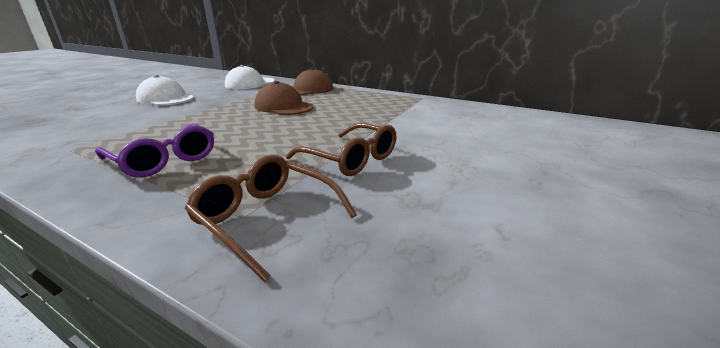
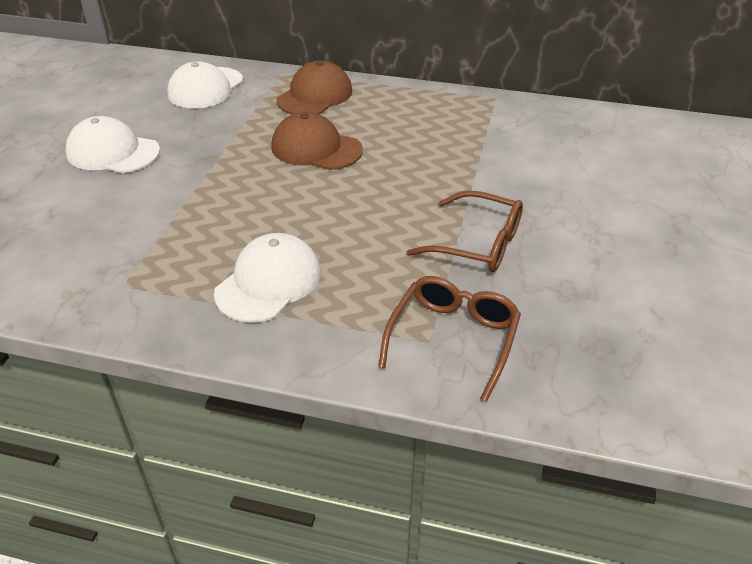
camera: 15 degrees left, 15 degrees up
purple glasses [95,124,214,177] -> white cap [214,233,321,323]
brown glasses [185,155,357,282] -> brown glasses turned 90 degrees clockwise [378,276,521,402]

